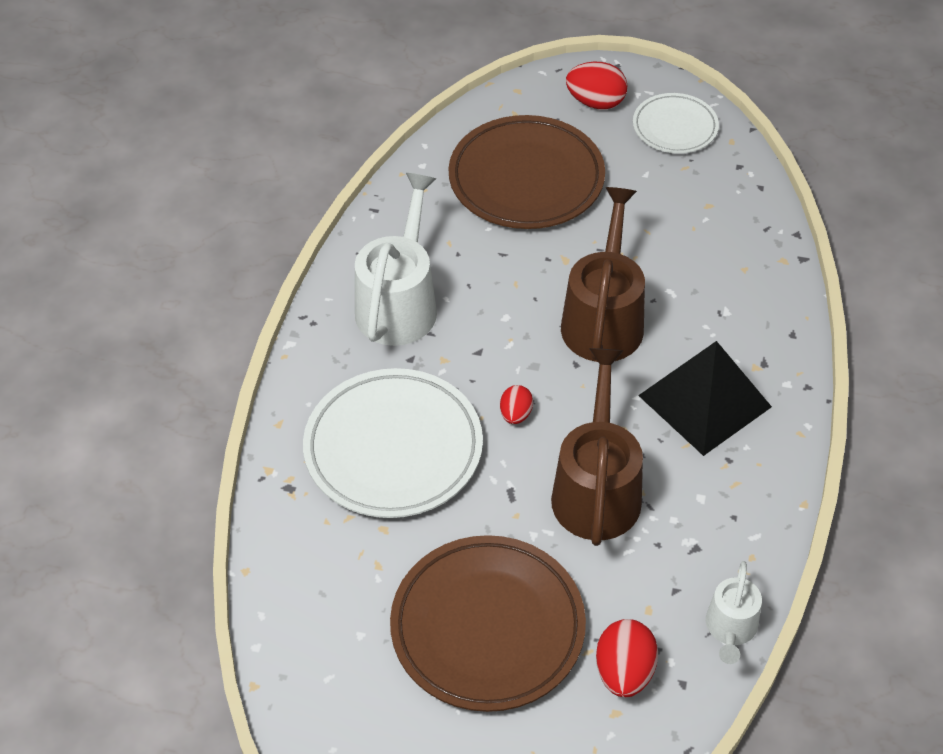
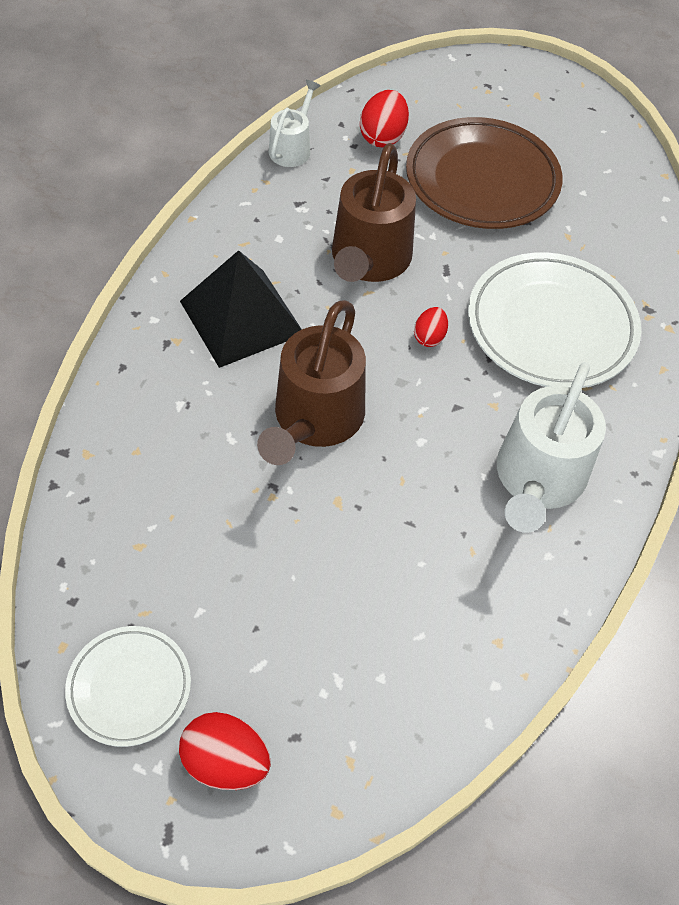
camera: 175 degrees left, 5 degrees up
brown plate [448,115,605,229] -> none

